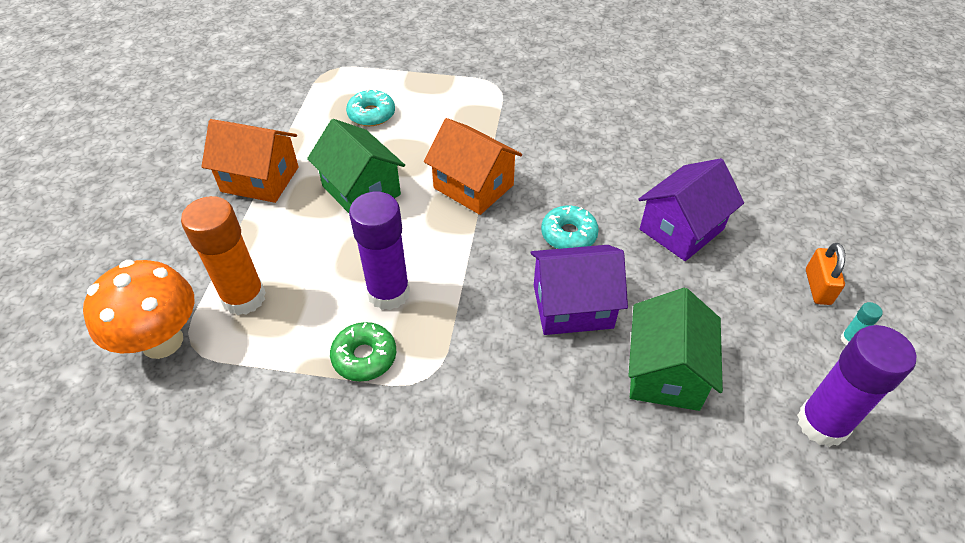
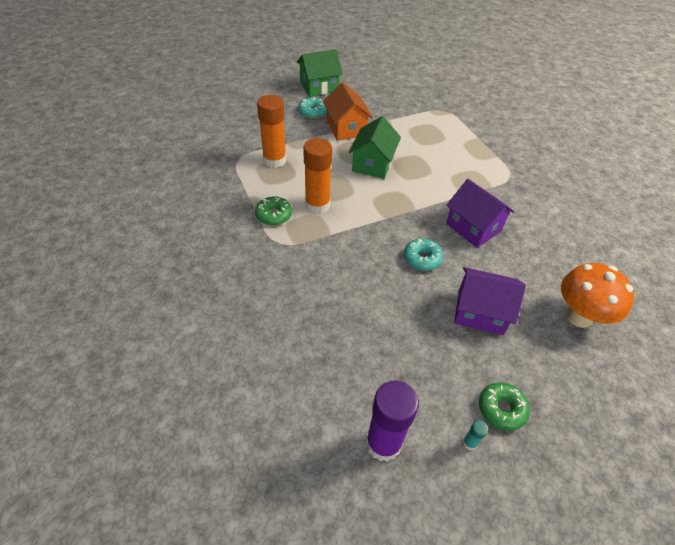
camera: 55 degrees right, 0 degrees up
orange mushroom [83,260,194,359] -> orange mushroom moved to [561,263,634,328]
turquoise donut [346,89,395,126] -> turquoise donut moved to [298,97,327,119]
purple glue stick [349,192,410,310] -> orange glue stick [303,138,332,214]
orange house [424,118,522,215] -> none
purple house [530,245,628,335] -> purple house moved to [446,179,515,248]
green house [628,288,723,411] -> green house moved to [297,49,343,97]
orange padlock [806,243,845,305] -> green donut [479,382,530,431]

